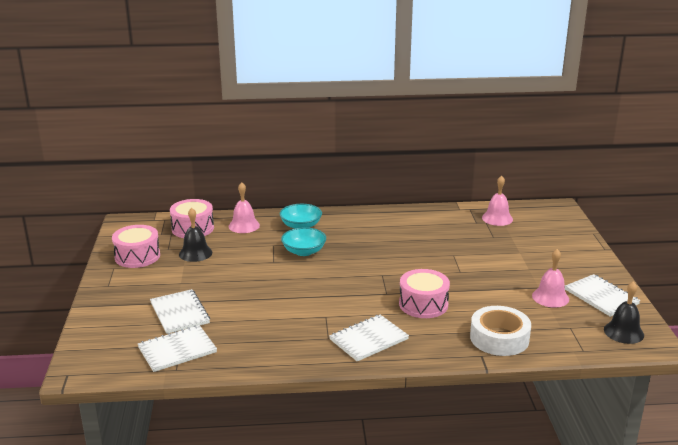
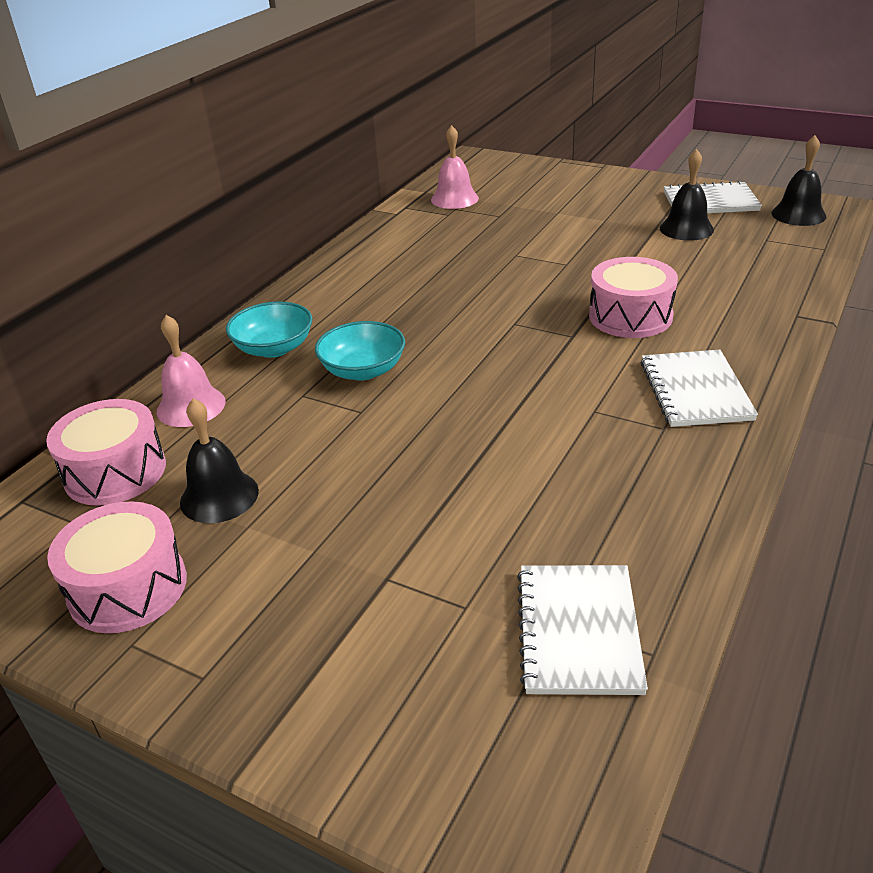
camera: 55 degrees left, 10 degrees up
white notebook [150,289,210,334] -> none
white tape [470,306,531,356] -> none
pink bell [532,249,569,307] -> black bell [660,149,714,241]

